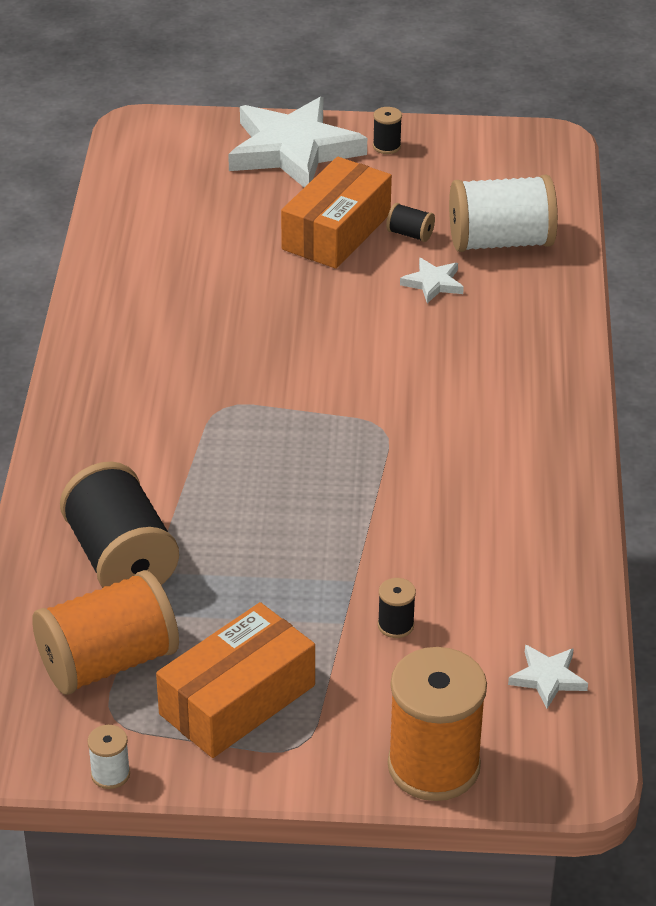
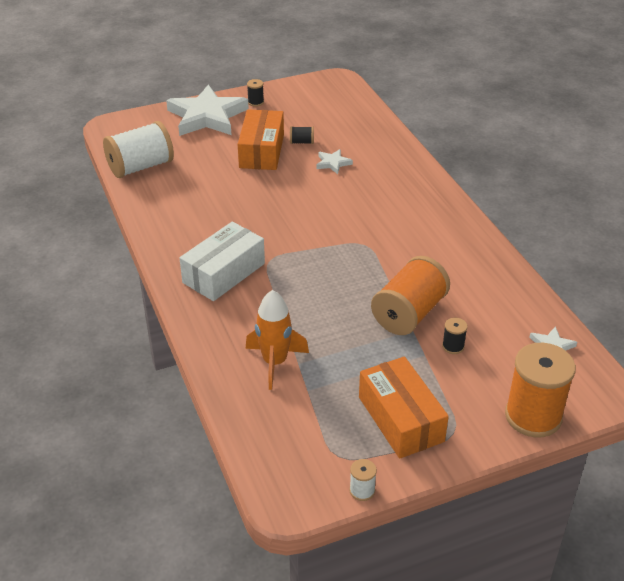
camera: 25 degrees left, 0 degrees up
orange spool [32,570,179,695] -> orange spool moved to [371,256,450,335]
black spool [60,461,179,588] -> orange rocket [245,290,309,390]
orange box [156,602,315,758] -> orange box turned 45 degrees counterclockwise [359,356,449,459]
white spool [449,175,558,252] -> white spool moved to [103,121,174,178]
none -> white box [179,222,265,301]

